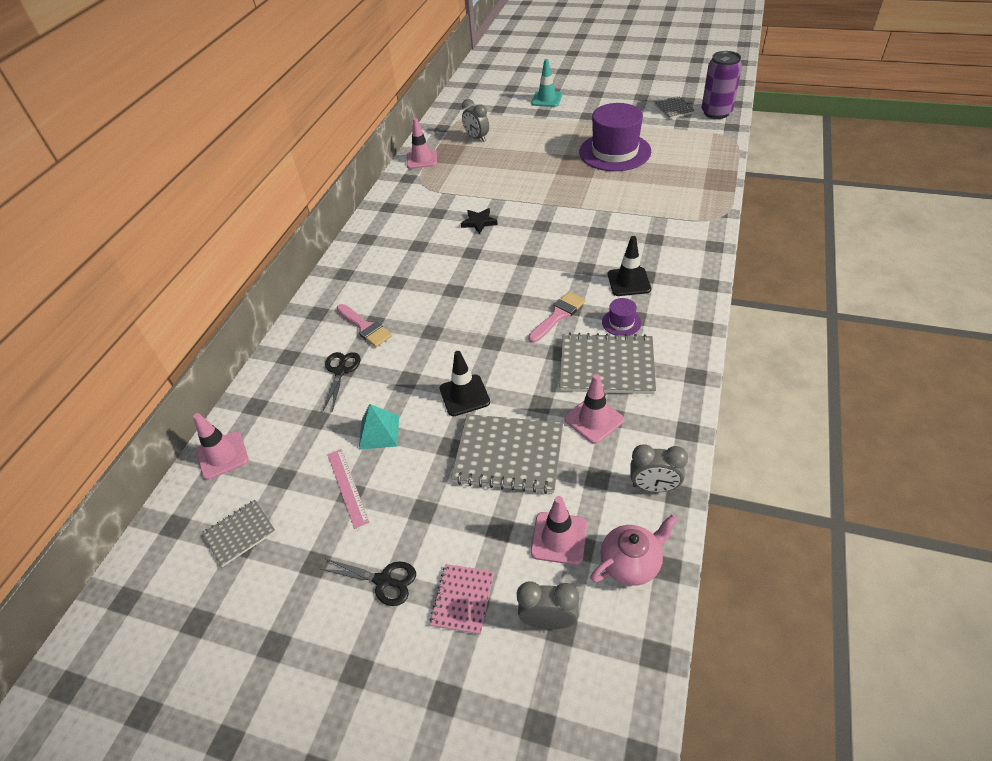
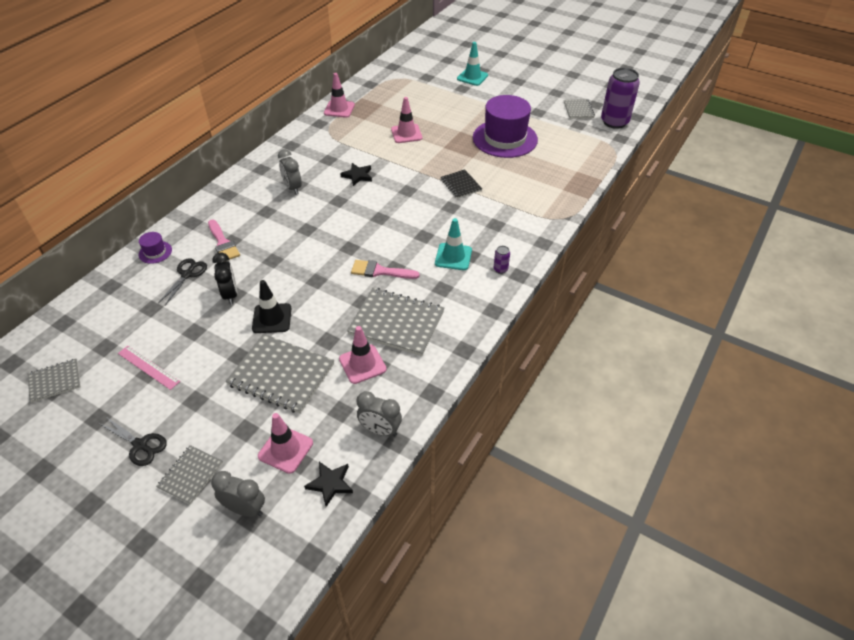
camera: 10 degrees right, 0 degrees up
pink traffic cone [193,413,249,480] -> pink traffic cone moved to [391,97,422,143]
pink ruler [327,449,369,529] -> pink ruler turned 45 degrees counterclockwise [118,346,180,390]
turquoise pyramid [359,404,399,450] -> none
pink notebook [430,564,494,635] -> grey notebook [156,445,223,505]
grey clock [462,99,489,142] -> grey clock moved to [278,149,302,195]
pink brush [528,292,585,343] -> pink brush turned 135 degrees counterclockwise [351,260,420,279]
pink teapot [590,514,678,586] -> black star [304,462,353,507]
purple hat [602,298,641,336] -> purple hat moved to [139,232,172,264]
black traffic cone [608,236,651,296] -> turquoise traffic cone [435,218,472,270]
none -> black clock [213,252,237,305]
none -> black notebook [440,169,482,199]
none -> purple can [494,246,510,274]

